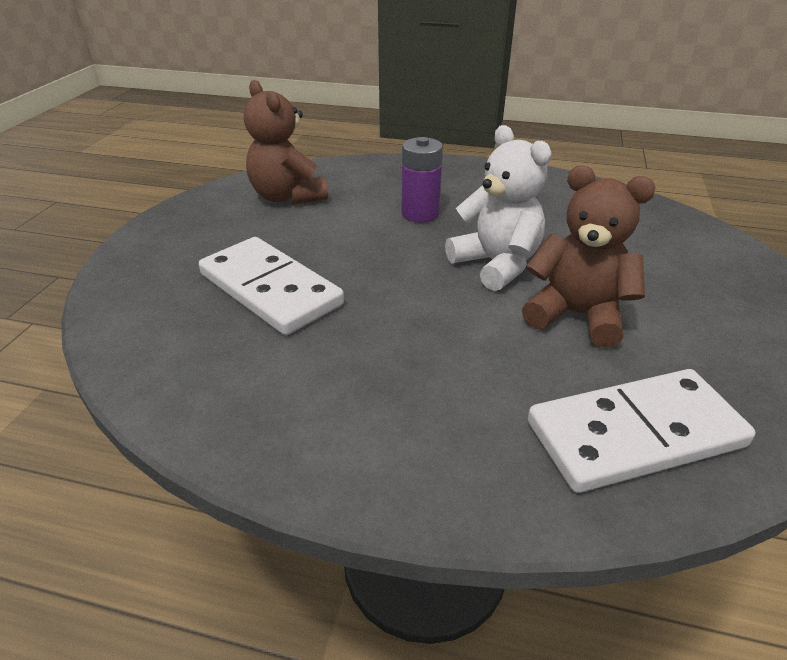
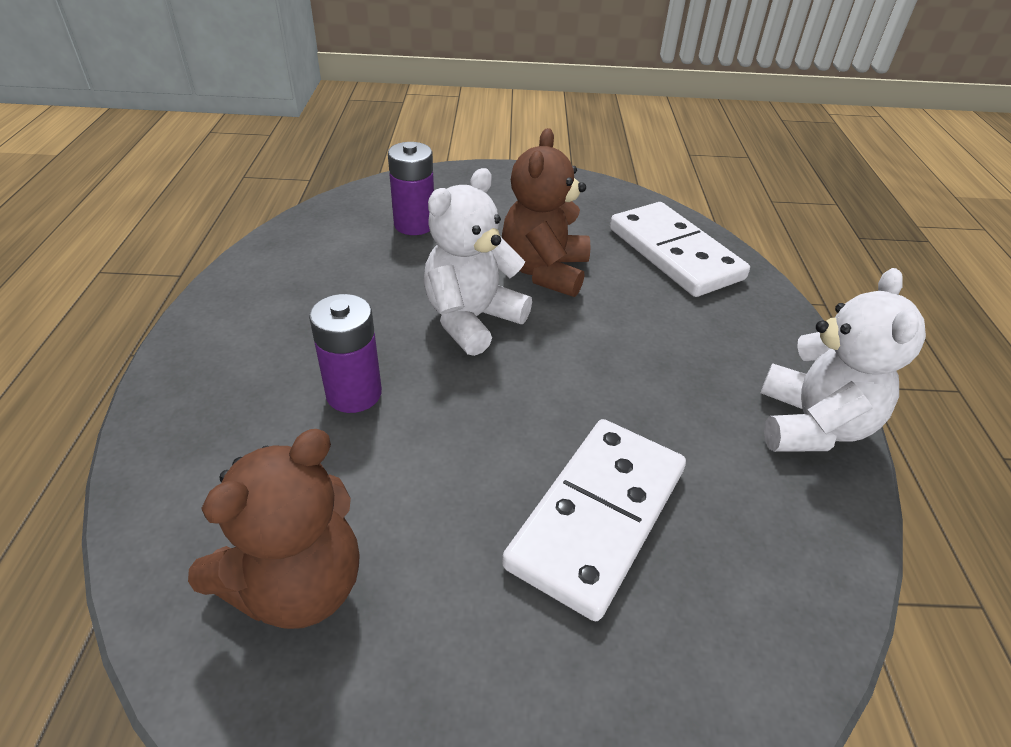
camera: 105 degrees left, 5 degrees up
none -> purple battery [388,142,434,235]
none -> white teddy bear [761,268,926,452]

